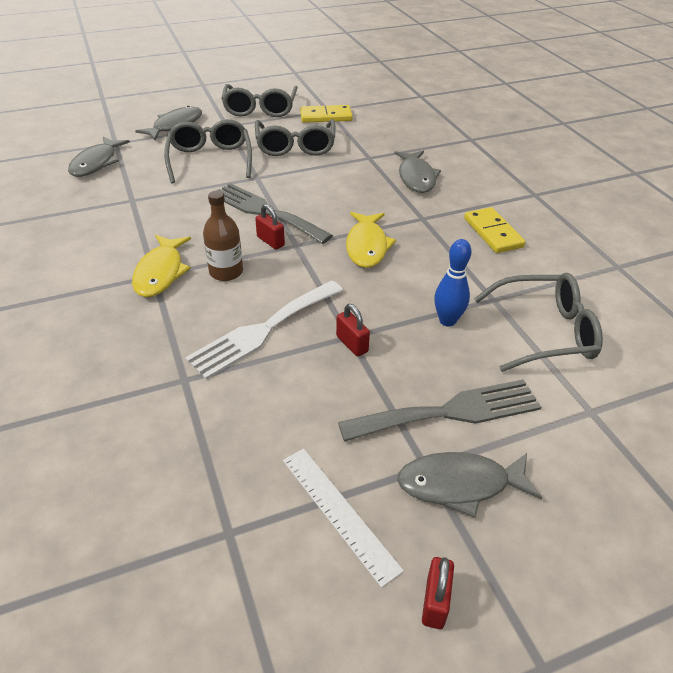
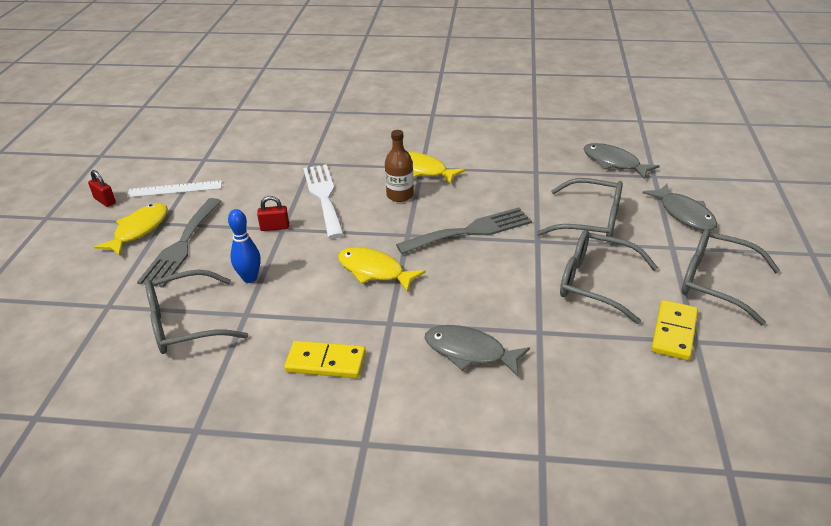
camera: 120 degrees right, 5 degrees down
red padlock [255,204,285,249] -> none
grey fish [397,452,542,518] -> yellow fish [94,203,168,256]
grey glasses [474,273,603,372] -> grey glasses turned 45 degrees clockwise [145,270,248,354]

